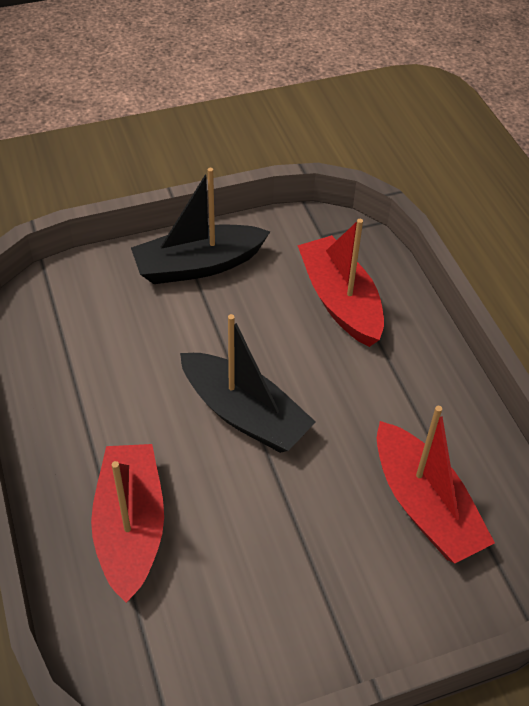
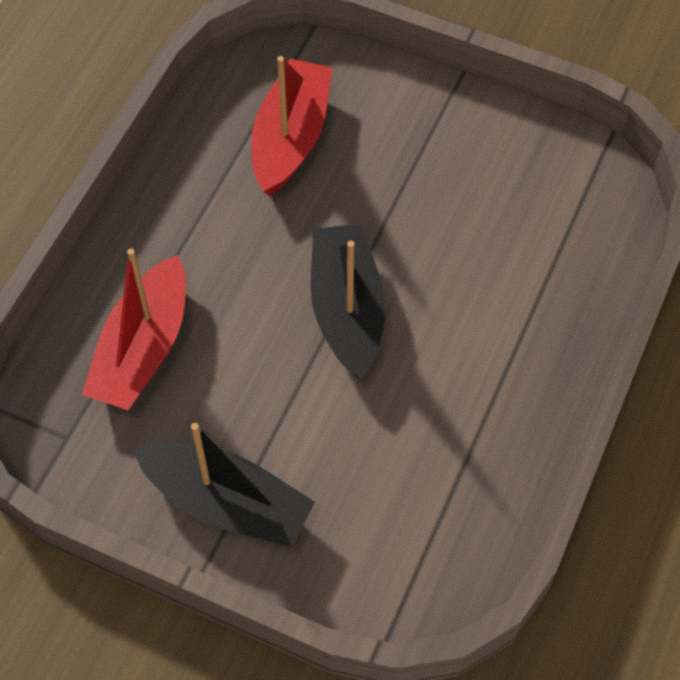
camera: 135 degrees left, 10 degrees up
red boat [91,444,164,603] -> none

